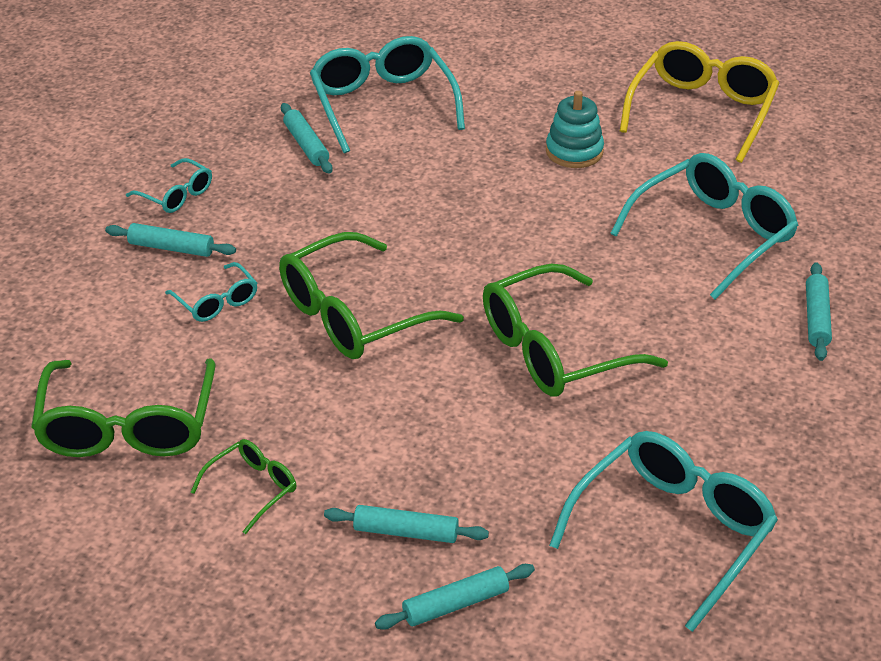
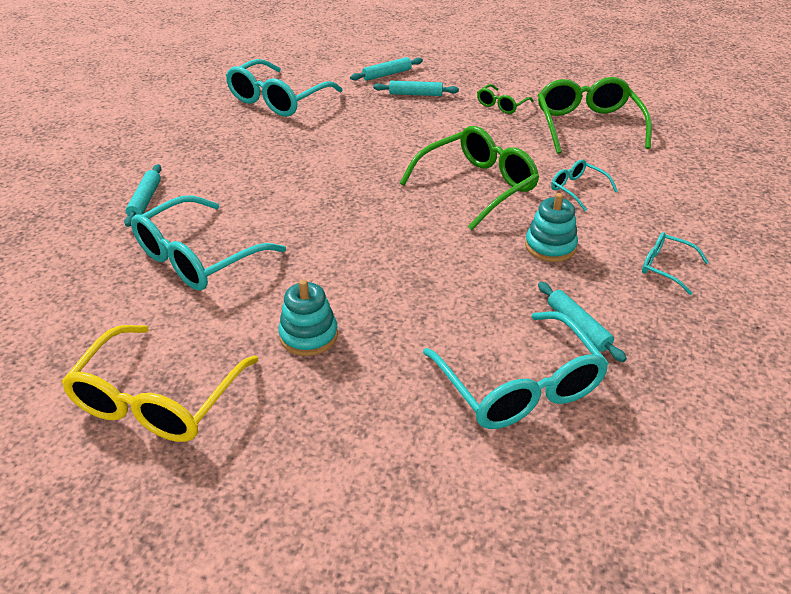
camera: 175 degrees right, 0 degrees up
turquoise rolling pin [105,223,236,257] -> none
green glasses [483,264,668,397] -> none
none -> turquoise stacking toy [525,193,578,262]

